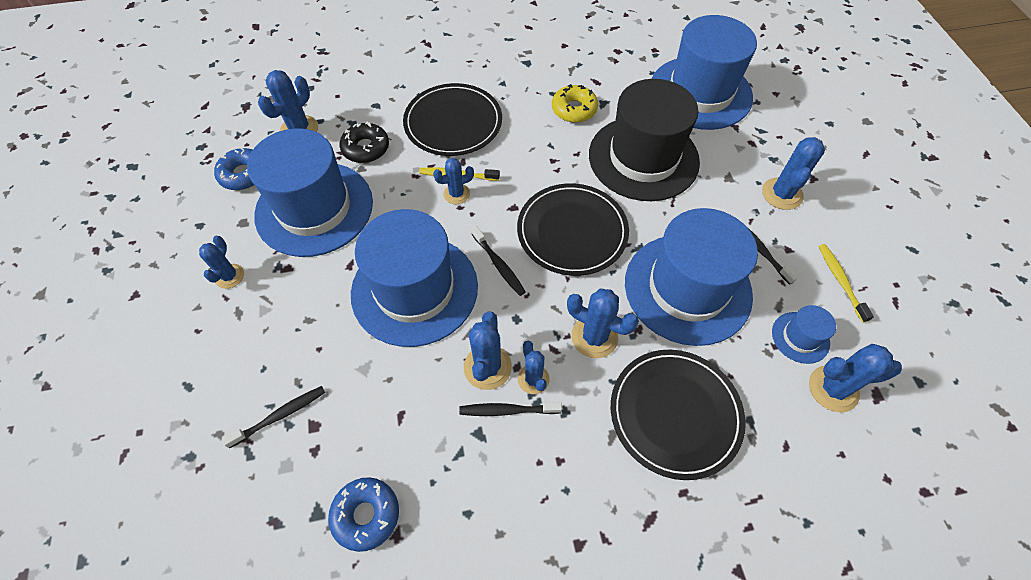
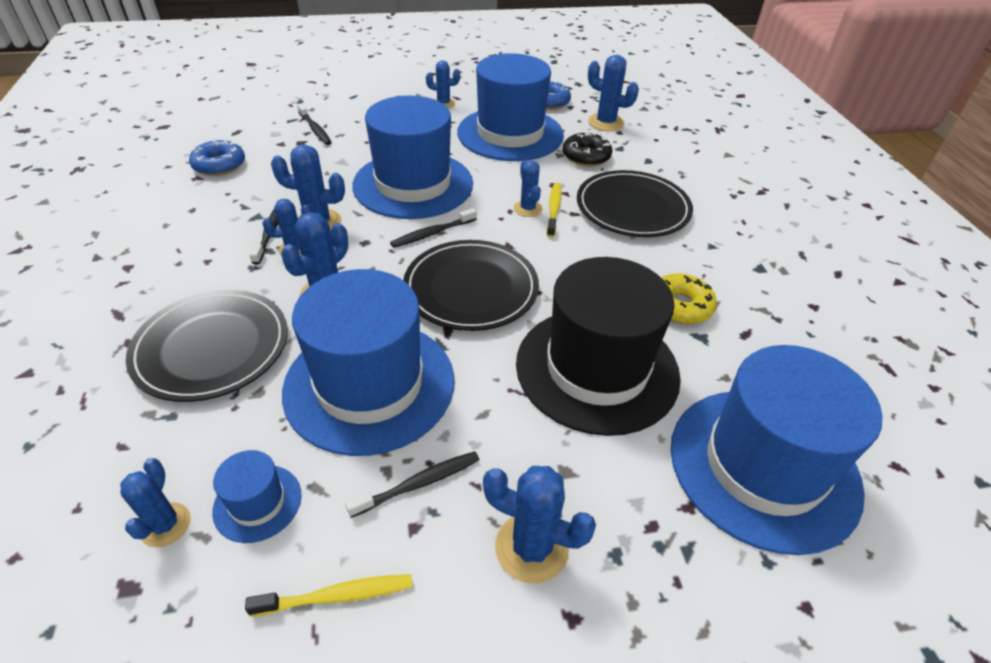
camera: 90 degrees right, 15 degrees down
blue cactus [809,344,902,413] -> blue cactus [120,458,191,547], size x0.66

